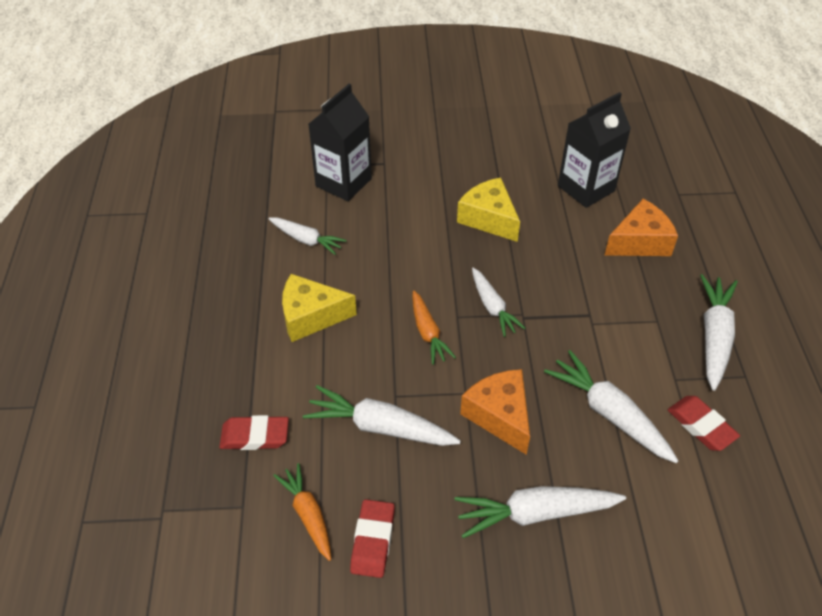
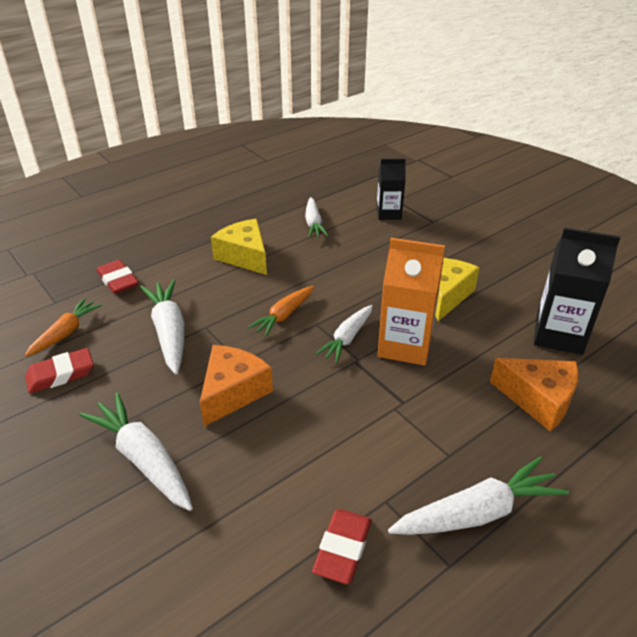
camera: 55 degrees right, 10 degrees down
black carton [308,84,372,201] -> black carton [376,159,406,220], size x0.63
white carrot [544,350,678,463] -> none
none -> orange carton [377,238,445,366]

